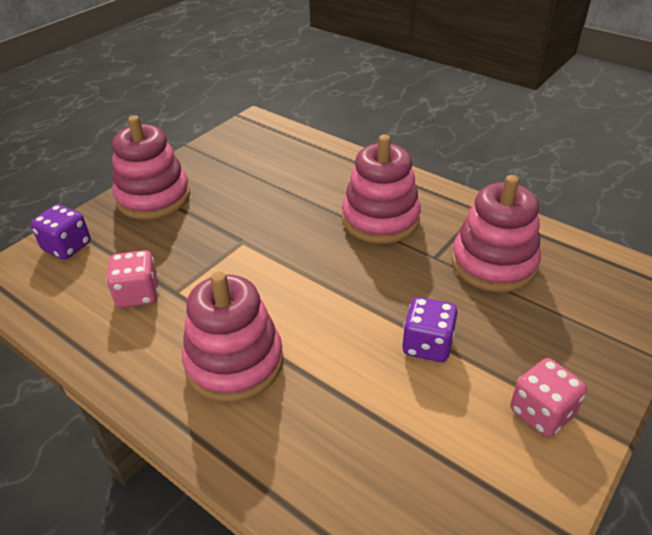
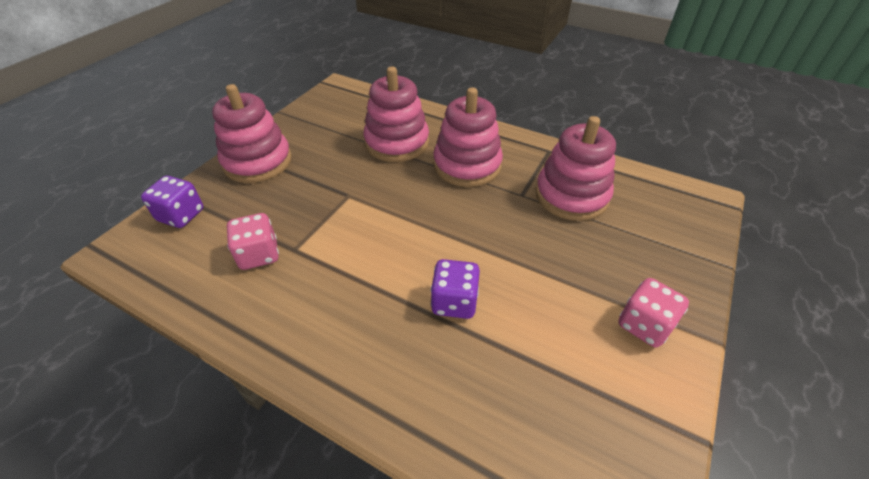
camera: 10 degrees left, 5 degrees up
pink stacking toy [182,271,283,402] -> pink stacking toy moved to [364,67,429,162]
purple dice [402,297,458,362] -> purple dice moved to [431,259,480,319]

